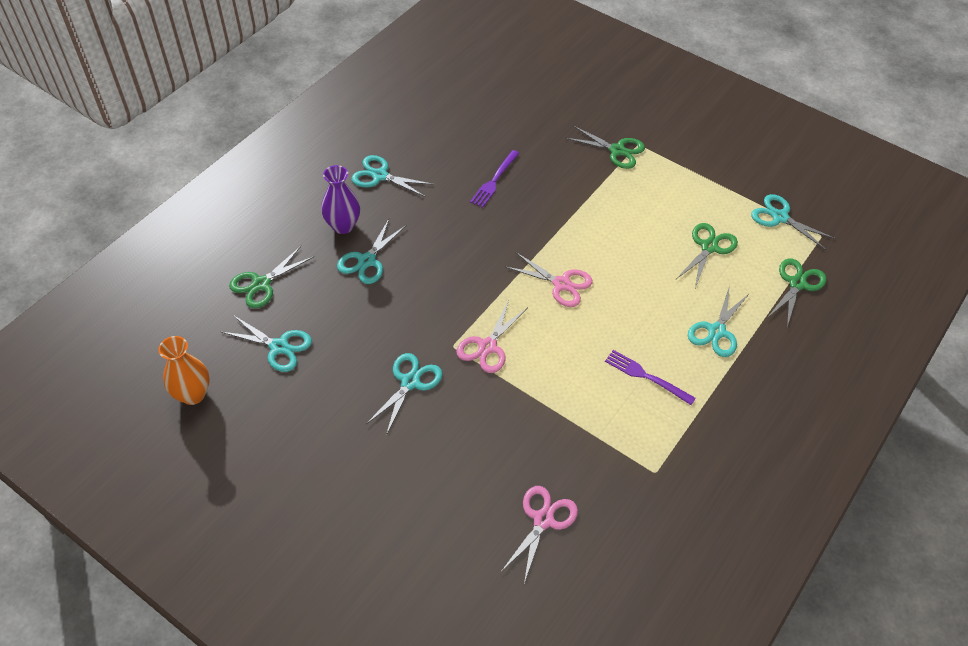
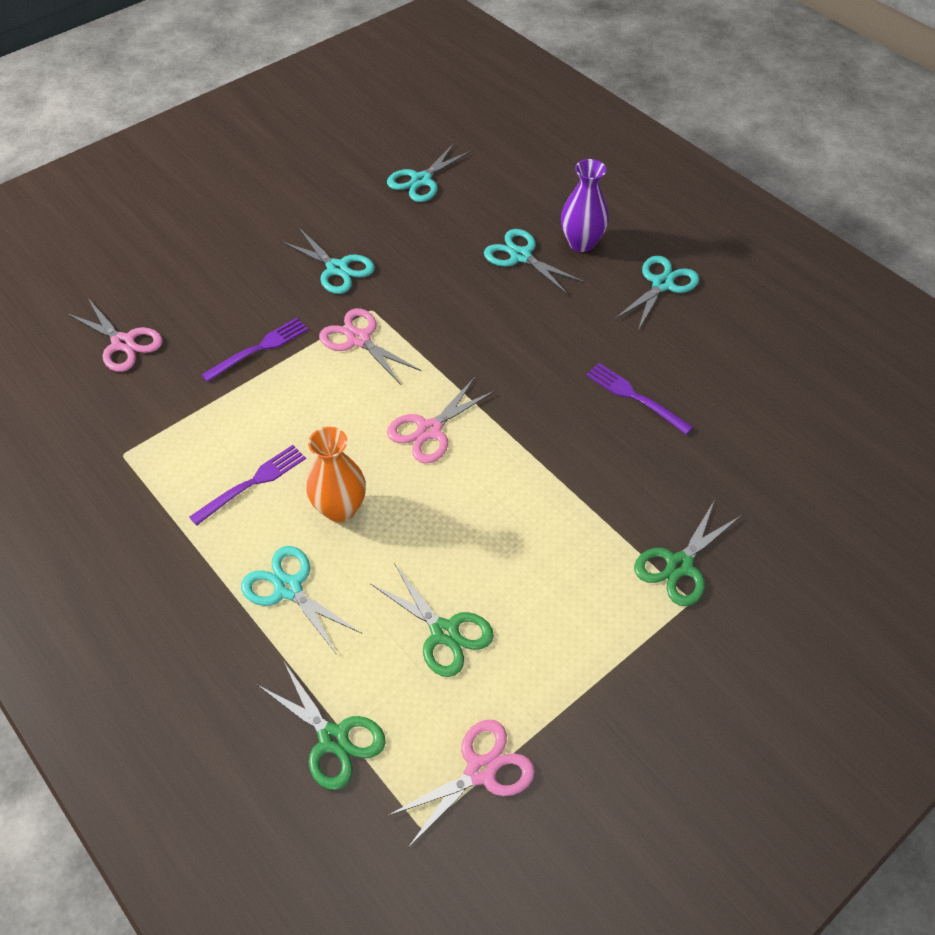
camera: 105 degrees right, 0 degrees up
orange vase [159,336,210,405] -> orange vase moved to [306,427,366,522]
green scissors [229,246,313,308] -> none
turquoise scissors [751,194,835,250] -> pink scissors [387,720,535,848]
none -> purple fork [202,318,308,382]

